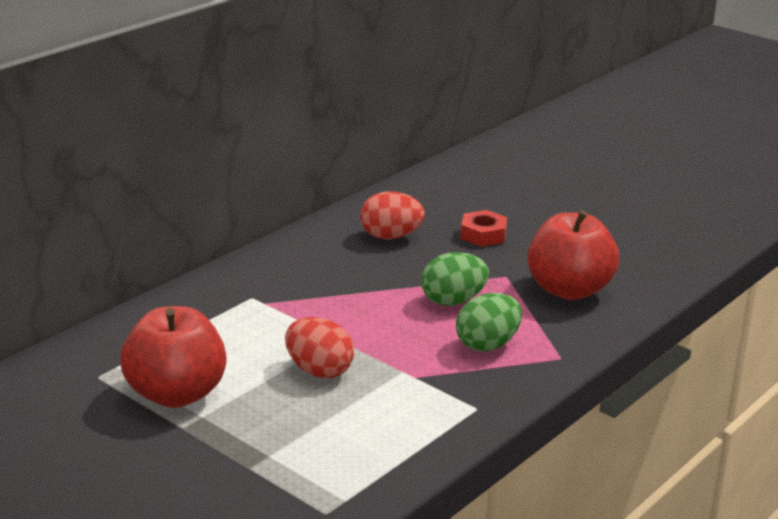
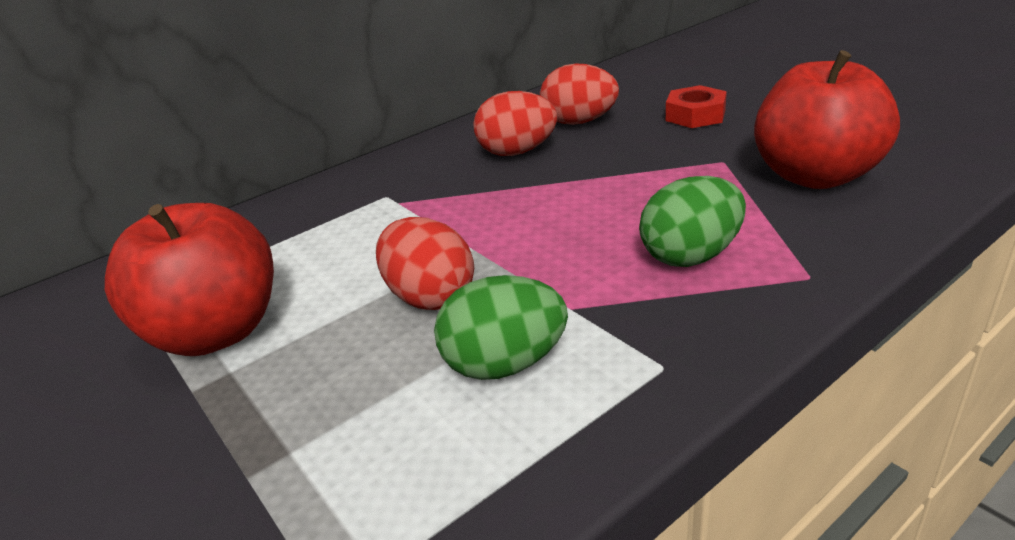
camera: 15 degrees right, 5 degrees up
green egg [421,252,489,306] -> green egg moved to [434,275,568,380]
none -> red egg [473,91,557,156]

